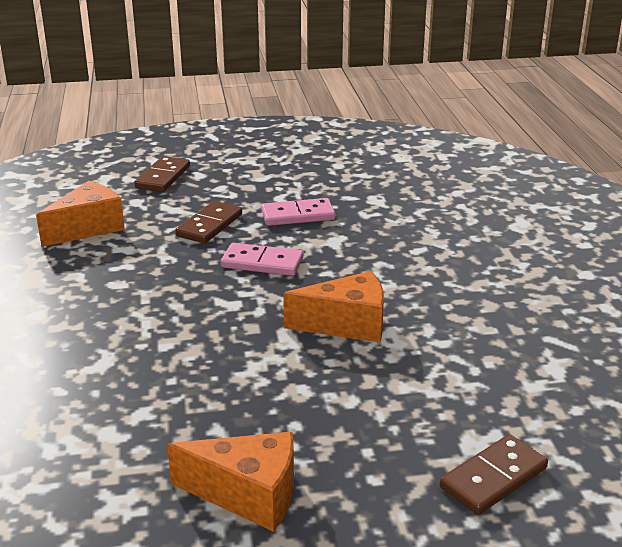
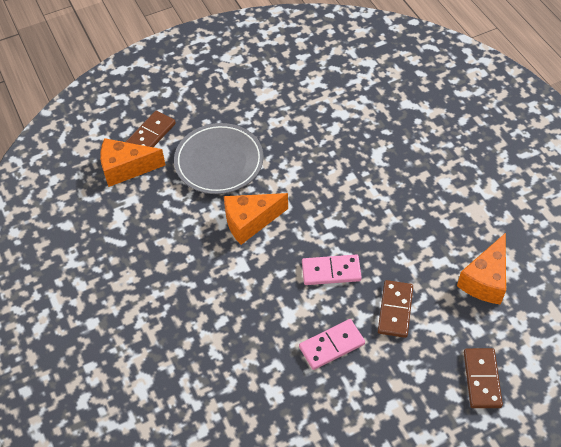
camera: 165 degrees right, 25 degrees up
orange cheese [167,432,294,532] -> orange cheese moved to [100,138,166,187]
none -> grey plate [174,123,264,194]

